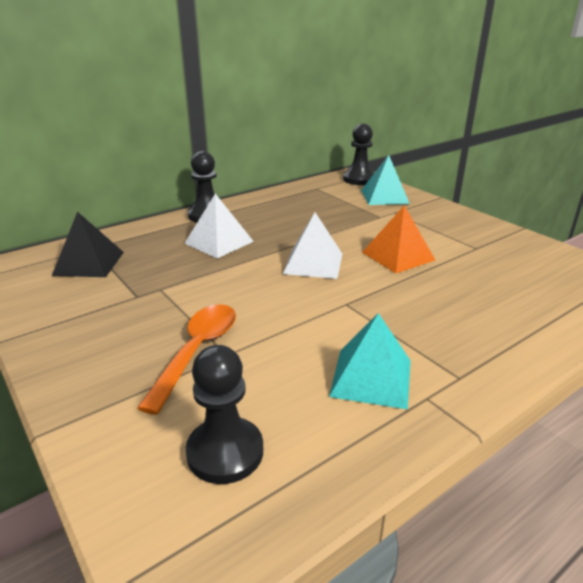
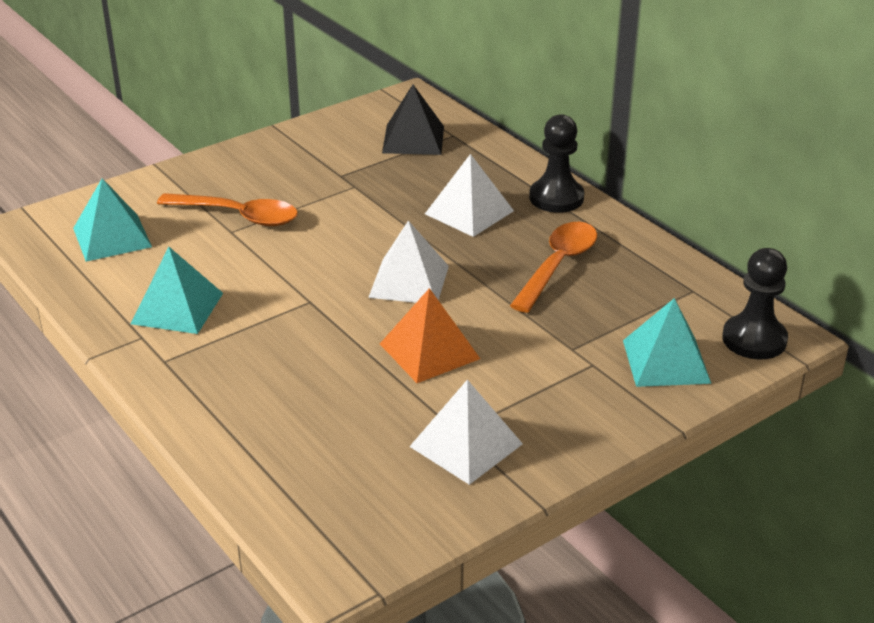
camera: 90 degrees right, 5 degrees up
black pawn [186,345,263,484] -> turquoise pyramid [73,178,152,262]
none -> white pyramid [409,380,523,485]
none -> orange spoon [510,222,597,313]

